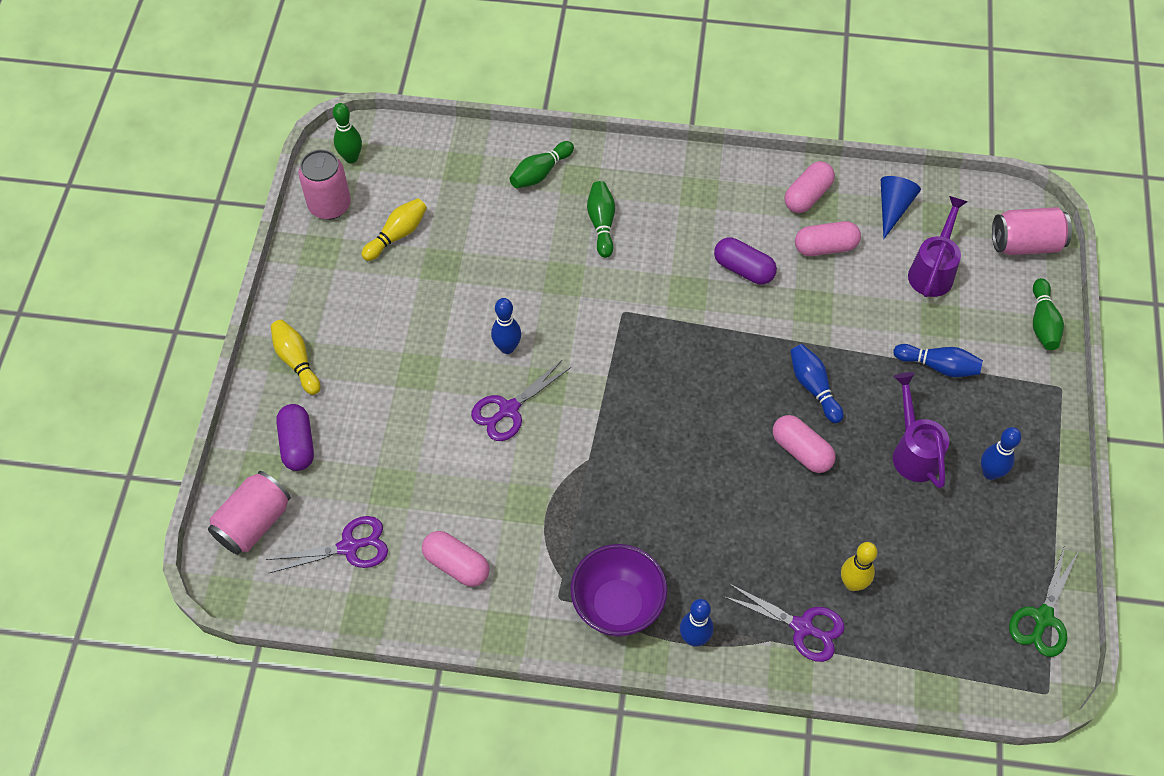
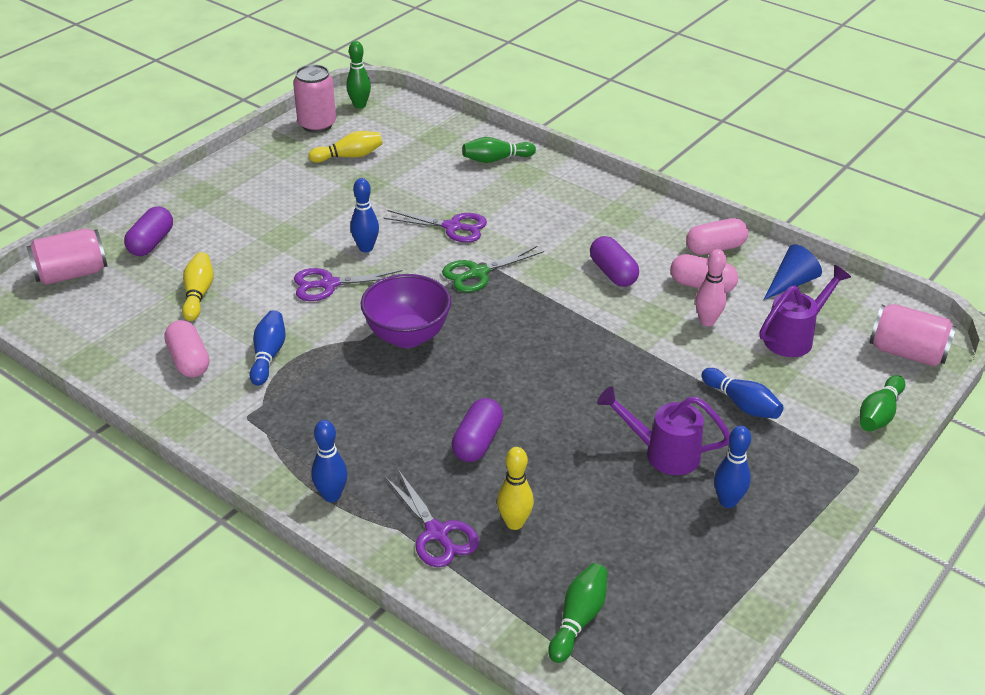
camera: 30 degrees right, 20 degrees down
purple scissors [266,516,388,573] -> purple scissors moved to [384,210,487,243]
yellow bowling pin [271,320,321,395] -> yellow bowling pin moved to [182,252,214,321]
purple bowl [570,544,667,637] -> purple bowl moved to [361,274,451,348]
green bowling pin [587,181,615,258] -> green bowling pin moved to [548,563,607,663]
pink capsule [773,415,836,473] -> none
blue bowling pin [790,344,844,423] -> blue bowling pin moved to [249,310,286,386]
purple watering can [893,372,949,489] -> purple watering can turned 90 degrees counterclockwise [597,386,730,475]
green scissors [1009,546,1079,657] -> green scissors moved to [442,246,544,292]
none -> purple capsule [452,398,503,462]
none -> pink bowling pin [695,249,726,326]

